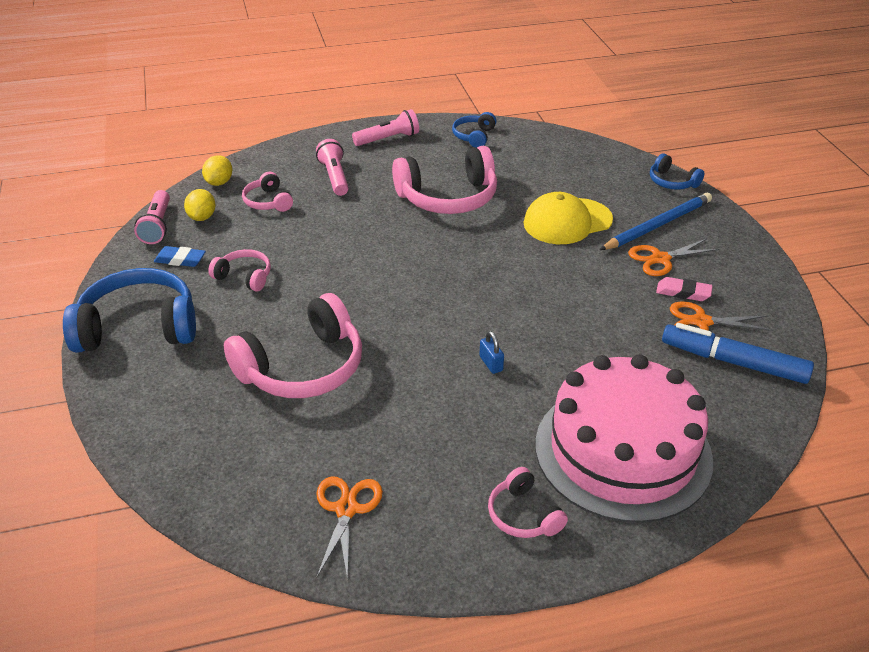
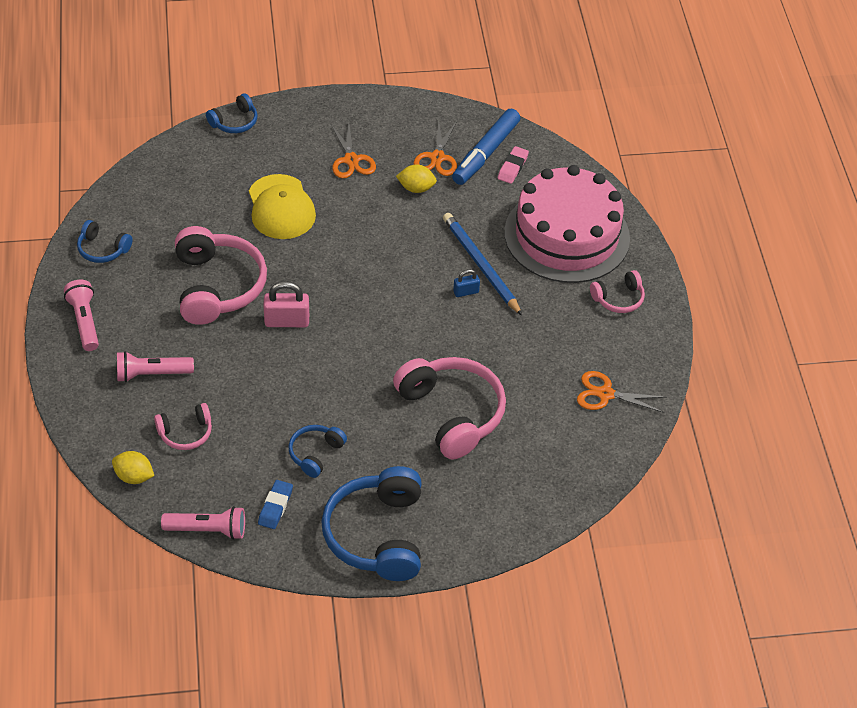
camera: 85 degrees left, 10 degrees up
yellow lemon [184,189,216,221] -> yellow lemon moved to [396,164,437,193]
pink headphones [208,249,271,292] -> blue headphones [289,425,347,478]
blue pencil [600,192,712,250] -> blue pencil moved to [443,213,522,316]
pink eraser [656,277,712,301] -> pink eraser moved to [498,146,529,184]
none -> pink padlock [263,281,309,327]

